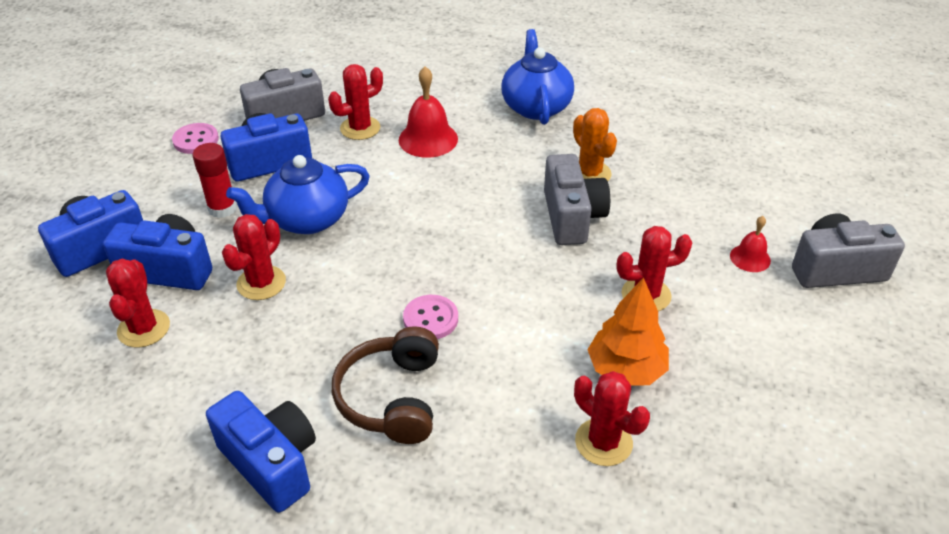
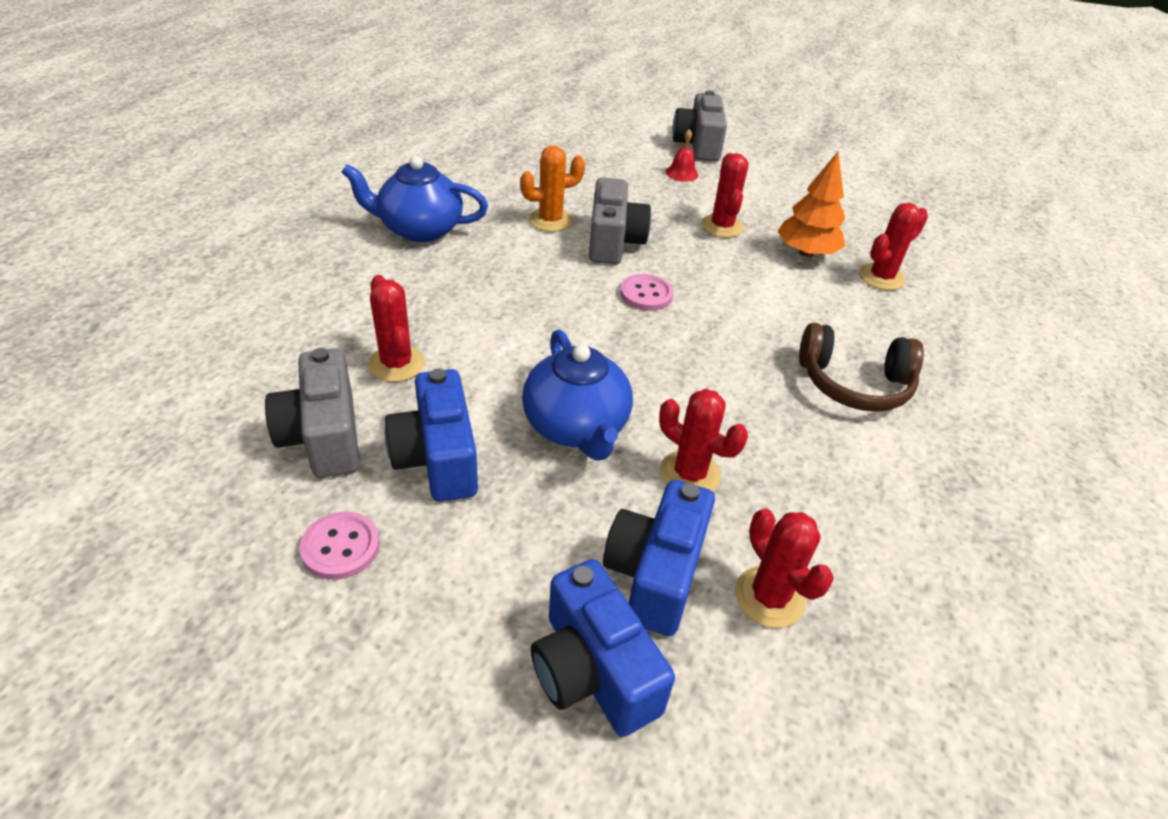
camera: 85 degrees left, 0 degrees up
red cactus [106,258,170,348] -> red cactus turned 60 degrees clockwise [735,508,834,628]
red glue stick [192,143,237,218] -> none
blue camera [206,391,316,513] -> none
red bell [399,66,458,158] -> none
pink button [403,295,458,339] -> pink button moved to [620,274,674,311]
grey camera [544,154,610,245] -> grey camera turned 90 degrees clockwise [589,177,651,264]

